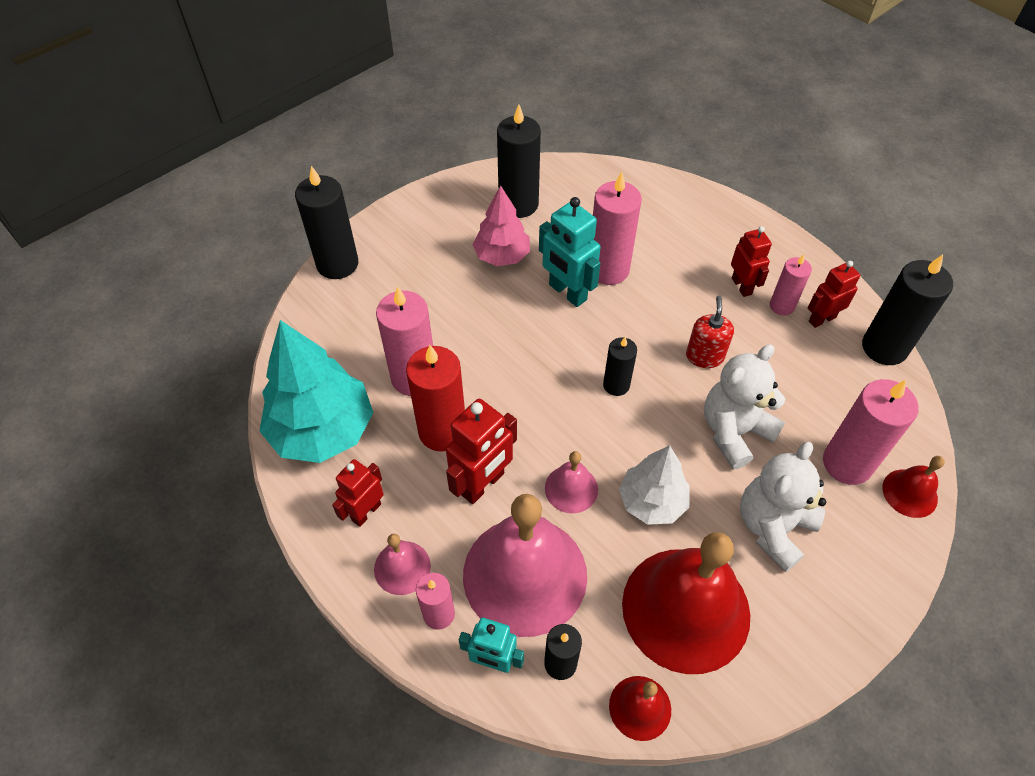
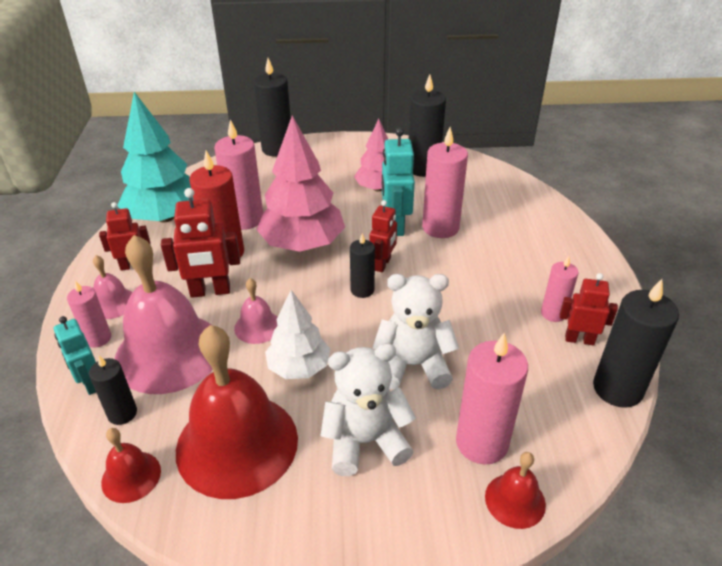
camera: 40 degrees right, 15 degrees down
red soap dispenser [686,296,734,368] -> none
red robot [731,226,772,297] -> red robot moved to [369,200,397,272]
none -> pink tree [256,116,345,252]

